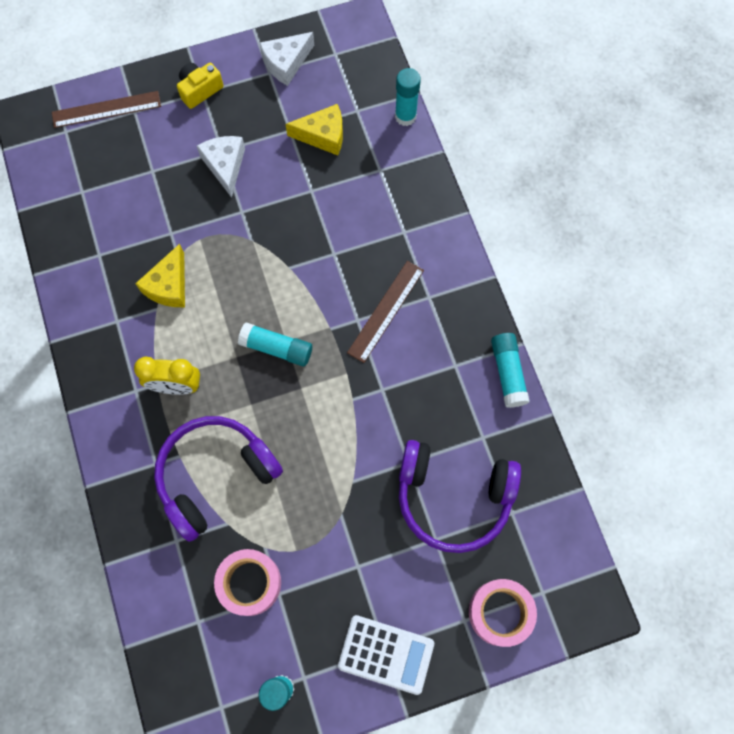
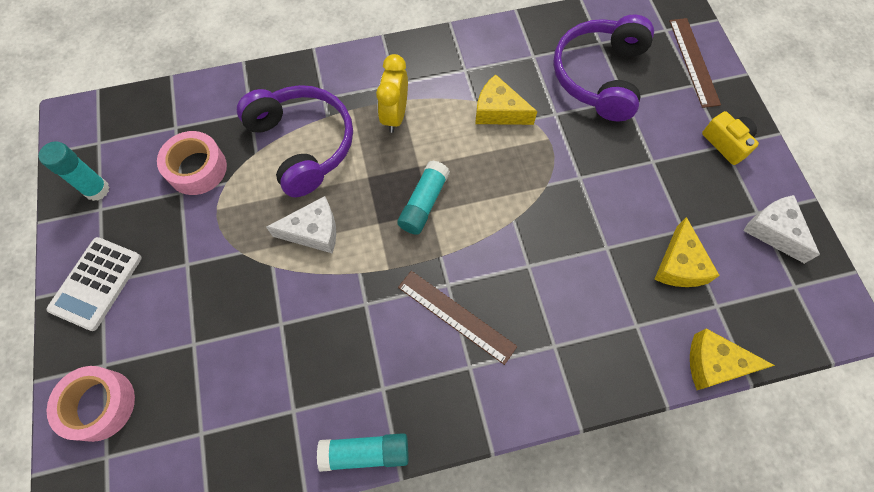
camera: 95 degrees right, 5 degrees down
white cheese [197,136,245,198] -> white cheese moved to [266,196,336,253]
turquoise glue stick [395,68,421,126] -> yellow cheese [690,329,775,390]
purple headphones [399,440,521,553] -> purple headphones moved to [553,14,654,121]

